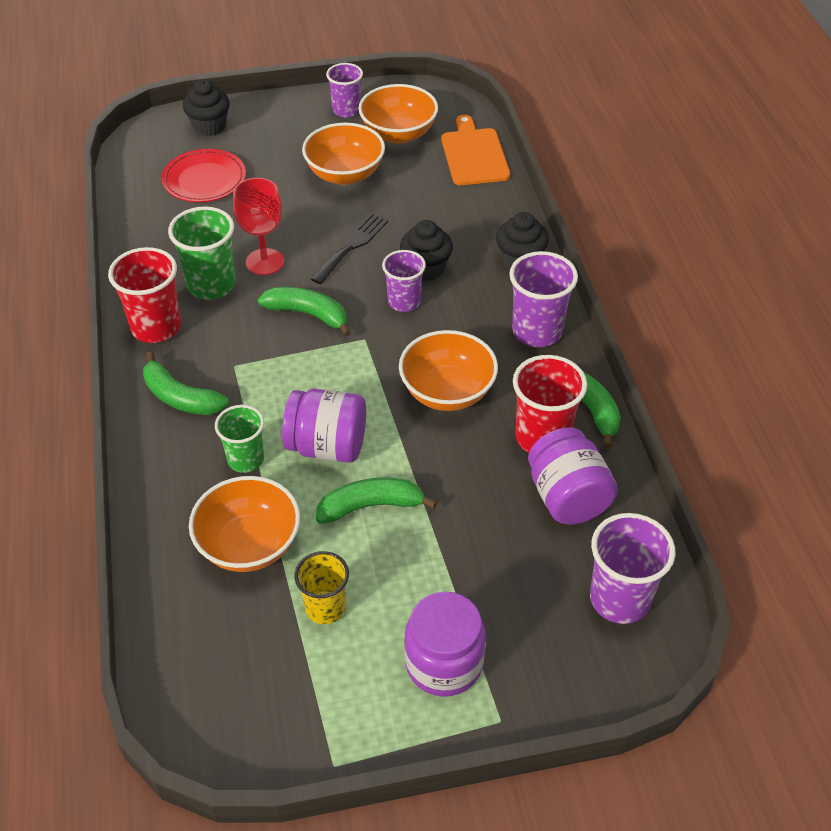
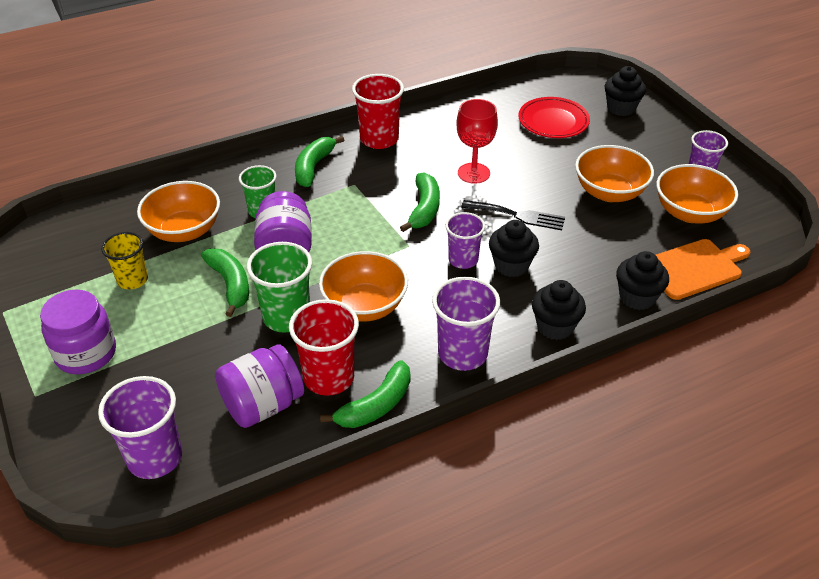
camera: 75 degrees right, 5 degrees down
green cup [168,206,236,300] -> green cup moved to [247,242,312,333]
none -> black cupcake [616,251,669,310]

